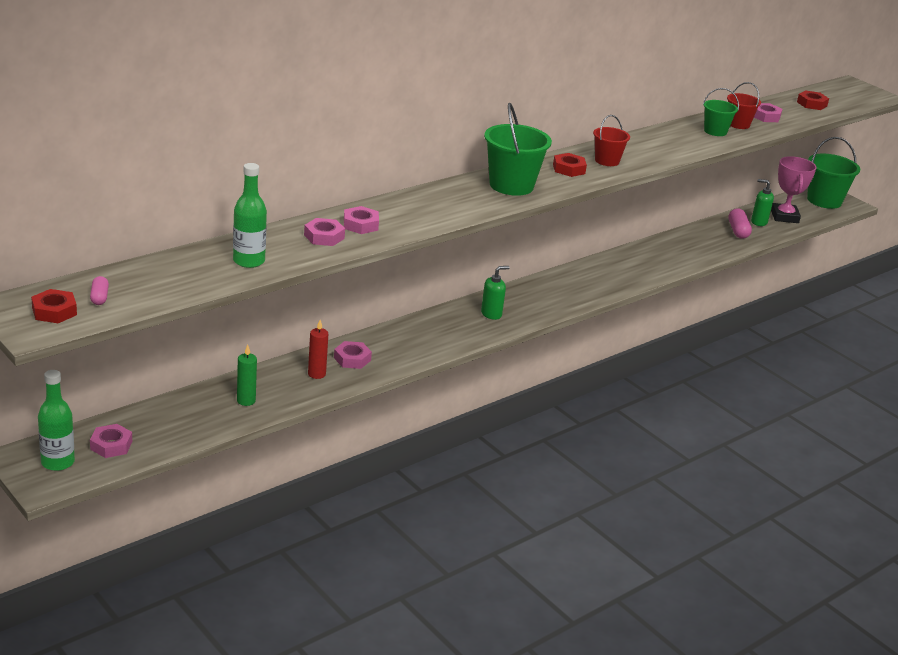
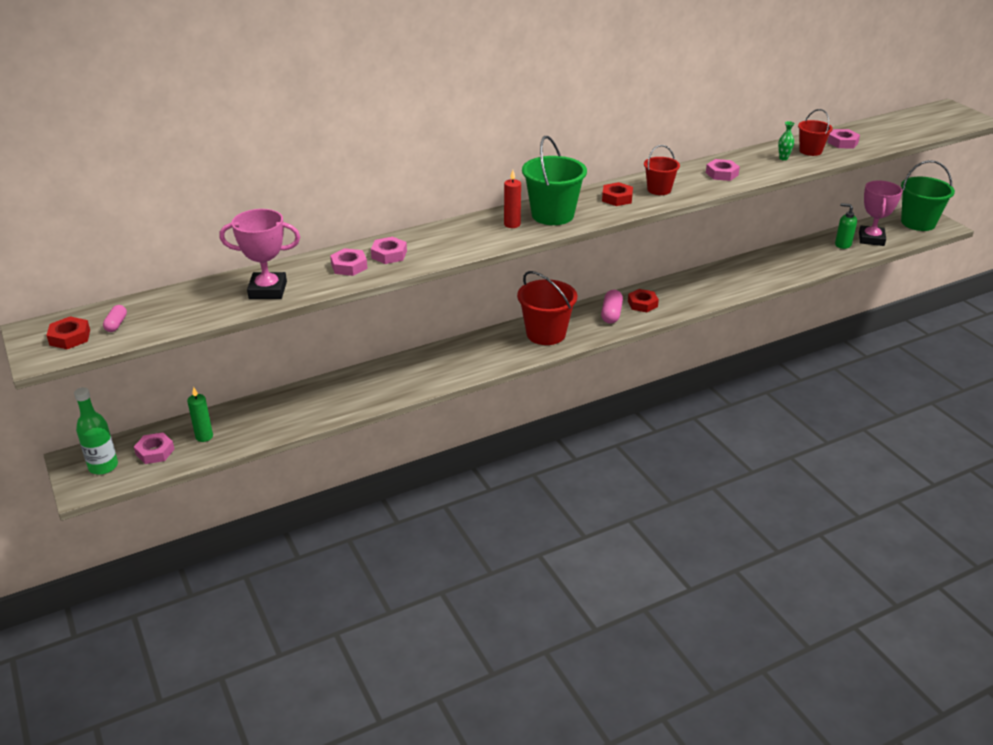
camera: 15 degrees right, 5 degrees up
green bottle [233,163,267,268] -> pink trophy [219,209,300,299]
green candle [237,345,257,406] -> green candle moved to [187,387,213,442]
red candle [308,320,328,379] -> red candle moved to [504,170,521,228]
pink nut [334,341,372,369] -> pink nut moved to [706,159,740,181]
green soap dispenser [481,266,509,320] -> red bucket [517,271,577,345]
green bucket [703,88,739,136] -> green vase [778,121,795,161]
pink capsule [728,208,752,239] -> pink capsule moved to [601,290,623,324]
red nut [797,90,829,110] -> red nut moved to [628,289,659,312]

